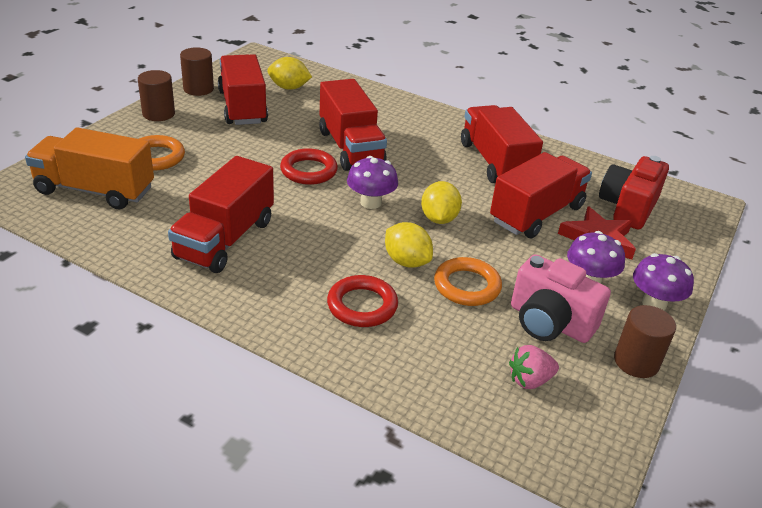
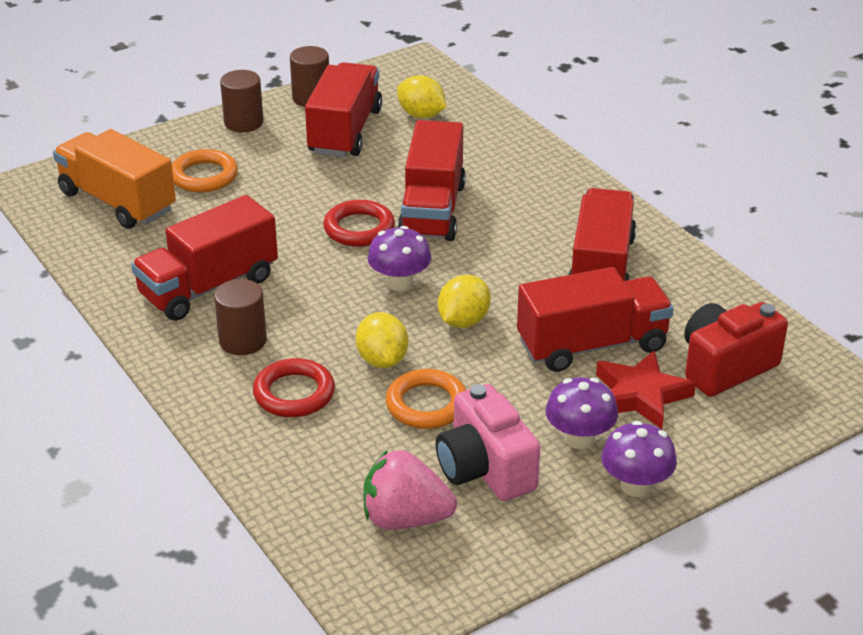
camera: 30 degrees right, 0 degrees up
pink strawberry [509,345,559,389] -> pink strawberry [363,450,457,530], size x1.59
brown cylinder [614,305,676,378] -> brown cylinder moved to [214,279,267,355]

